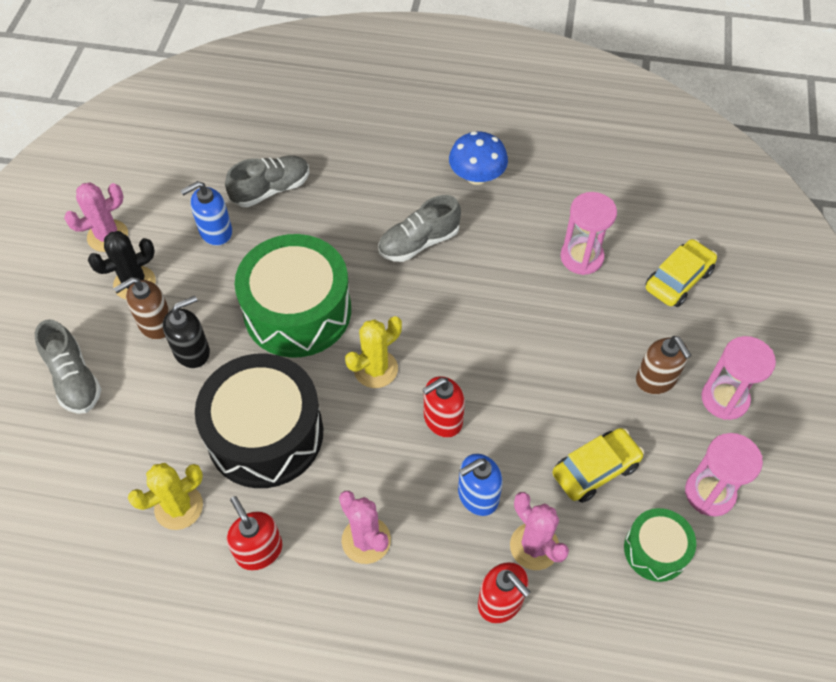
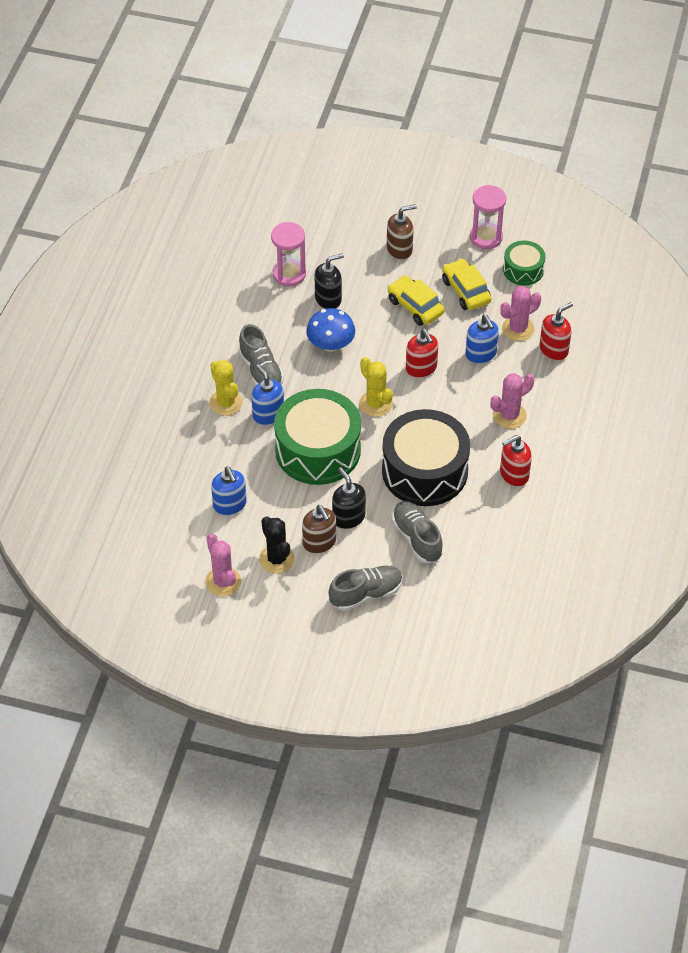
camera: 85 degrees left, 5 degrees down
yellow cactus [128,463,203,530] -> yellow cactus moved to [209,360,243,416]
grey shoe [225,155,309,207] -> grey shoe moved to [392,501,443,563]
blue mushroom [449,131,508,185] -> blue mushroom moved to [306,308,355,352]
yellow car [645,239,717,307] -> yellow car moved to [387,275,445,326]
pink hourglass [701,336,776,420] -> none
none -> blue soap dispenser [251,364,284,425]
none -> black soap dispenser [315,253,344,309]

